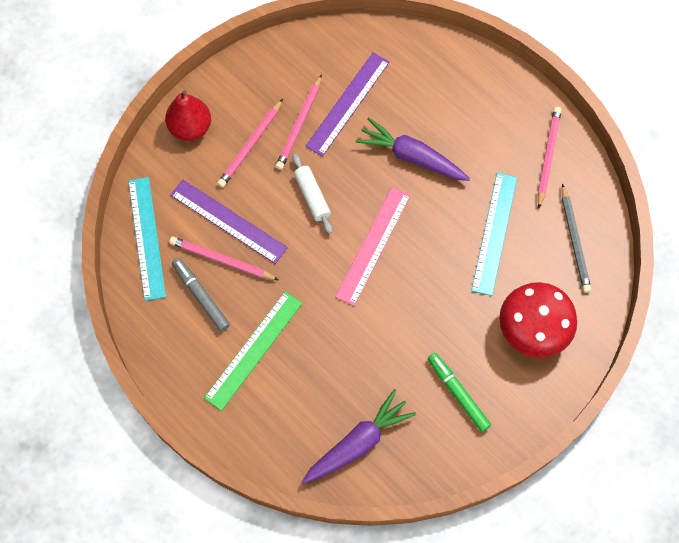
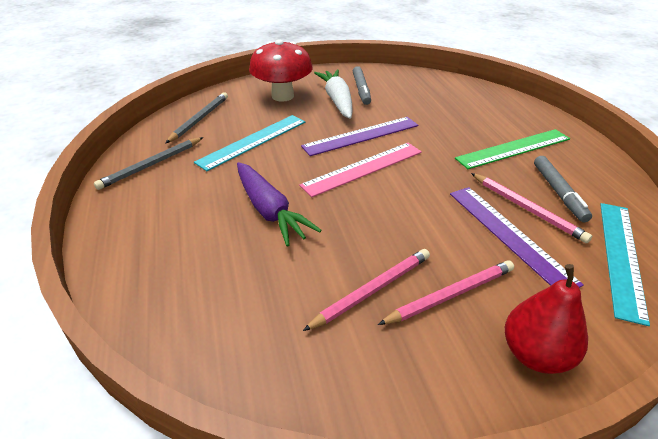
camera: 150 degrees left, 30 degrees down
white rolling pin [292,154,332,234] -> none
purple carrot [302,389,416,483] -> none
purple ruler [305,53,390,156] -> purple ruler moved to [301,117,418,156]
green marker [428,353,491,432] -> grey marker [353,66,371,105]
pink pencil [538,107,562,208] -> grey pencil [94,137,203,190]
none -> white carrot [314,70,353,119]

